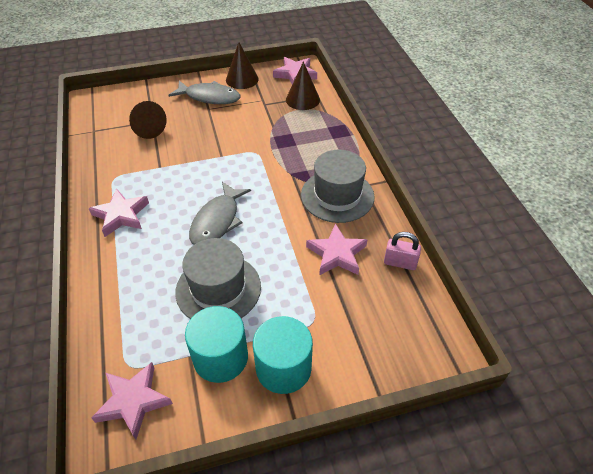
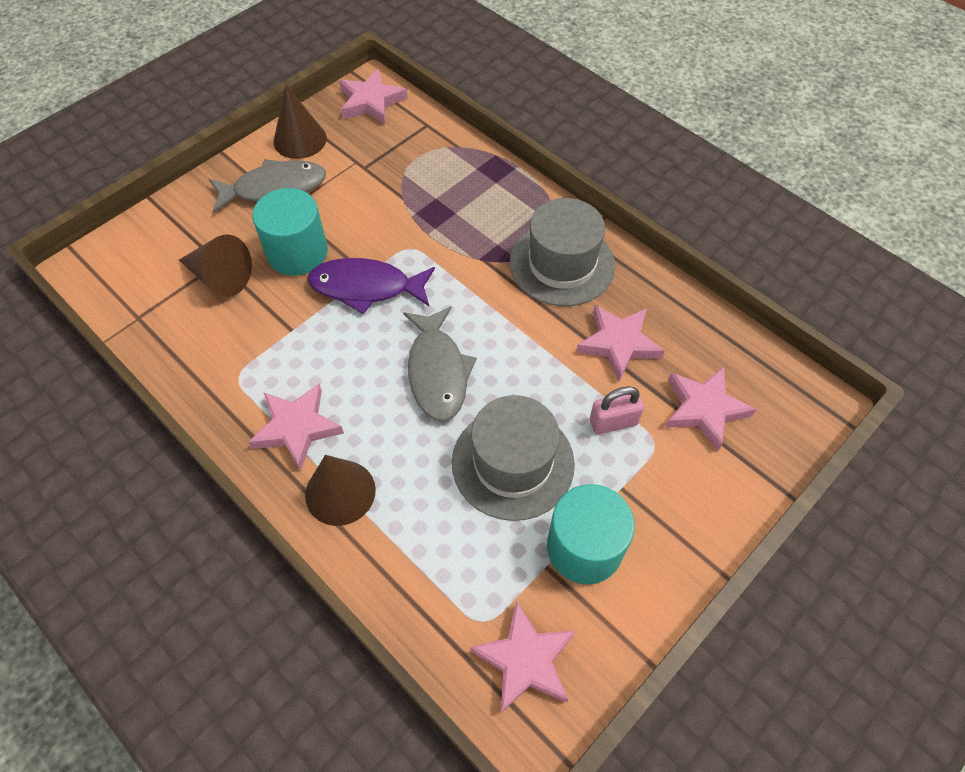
camera: 30 degrees left, 10 degrees up
turquoise cylinder [253,316,313,394] -> turquoise cylinder moved to [252,188,328,276]
brown cone [286,61,320,110] -> brown cone moved to [305,455,376,526]
pink padlock [384,232,421,270] -> pink padlock moved to [590,386,644,435]
none -> purple fish [307,258,435,314]
none -> pink star [665,367,757,451]

